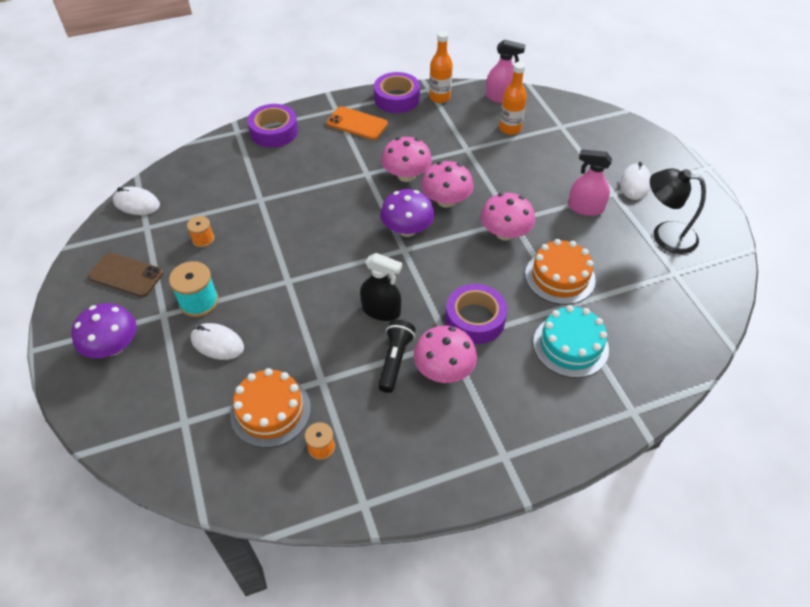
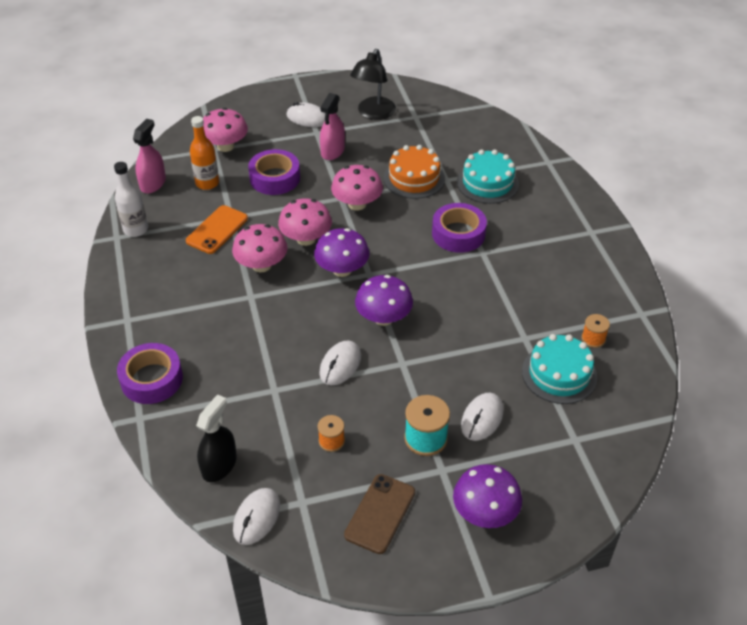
camera: 85 degrees left, 5 degrees down
orange cake [230,368,311,448] -> turquoise cake [522,334,597,404]
orange phone [327,106,388,140] -> orange phone moved to [186,205,248,254]
black spray bottle [360,253,402,321] -> black spray bottle moved to [196,394,237,482]
purple tape [374,72,420,113] -> purple tape moved to [248,149,300,195]
black flashlight [378,320,416,393] -> none
pink mushroom [414,326,477,383] -> pink mushroom moved to [203,108,248,152]
orange bottle [429,31,453,103] -> white bottle [114,162,148,237]
none -> white mouse [319,340,361,385]
none -> purple mushroom [355,275,413,326]

